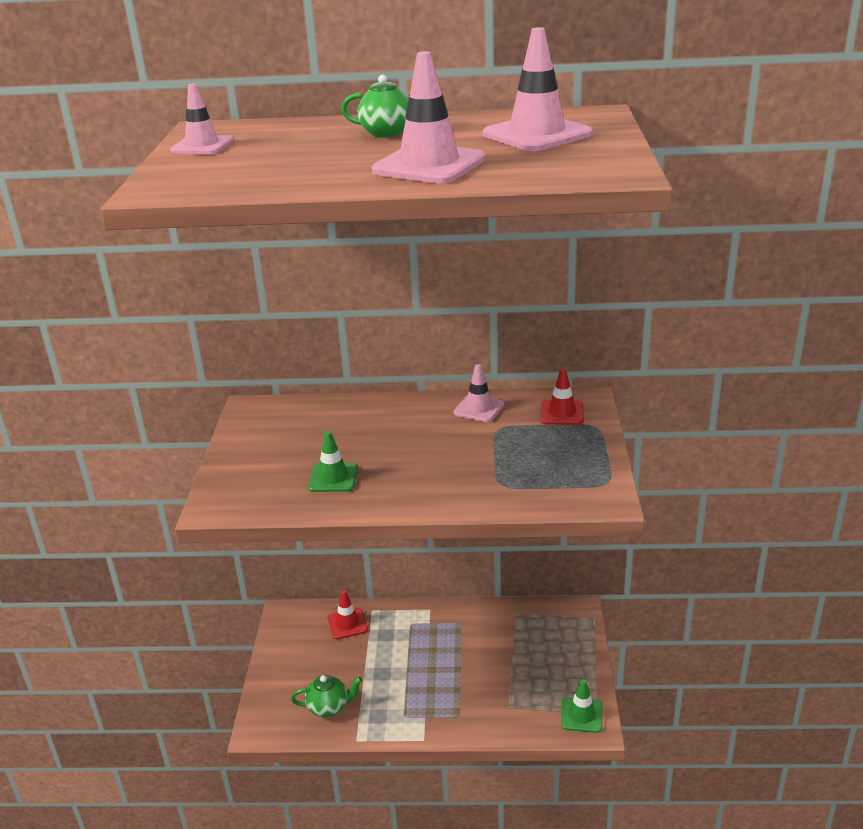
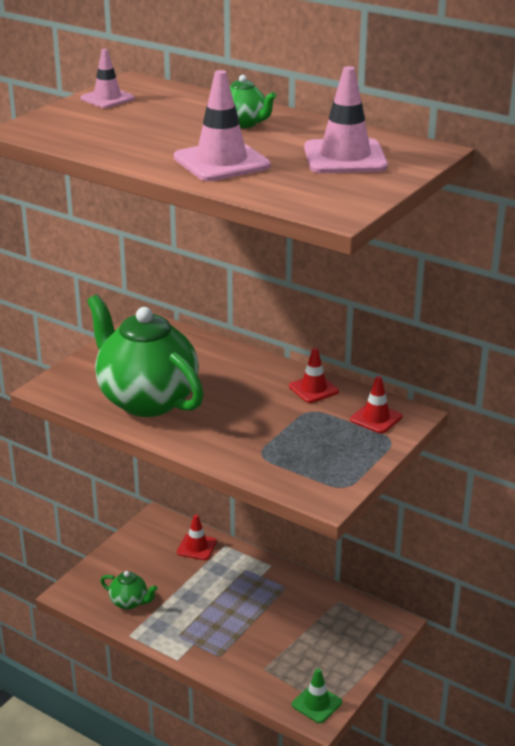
camera: 30 degrees right, 0 degrees up
green traffic cone [308,431,358,492] -> green teapot [87,295,204,417]
pink traffic cone [453,364,505,422] -> red traffic cone [289,348,339,403]

